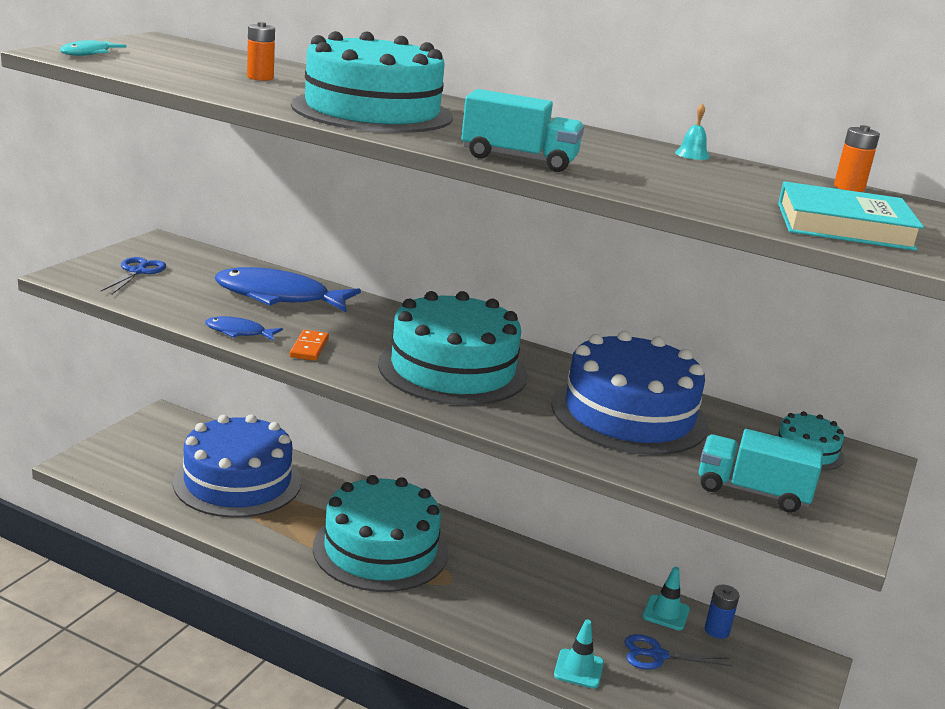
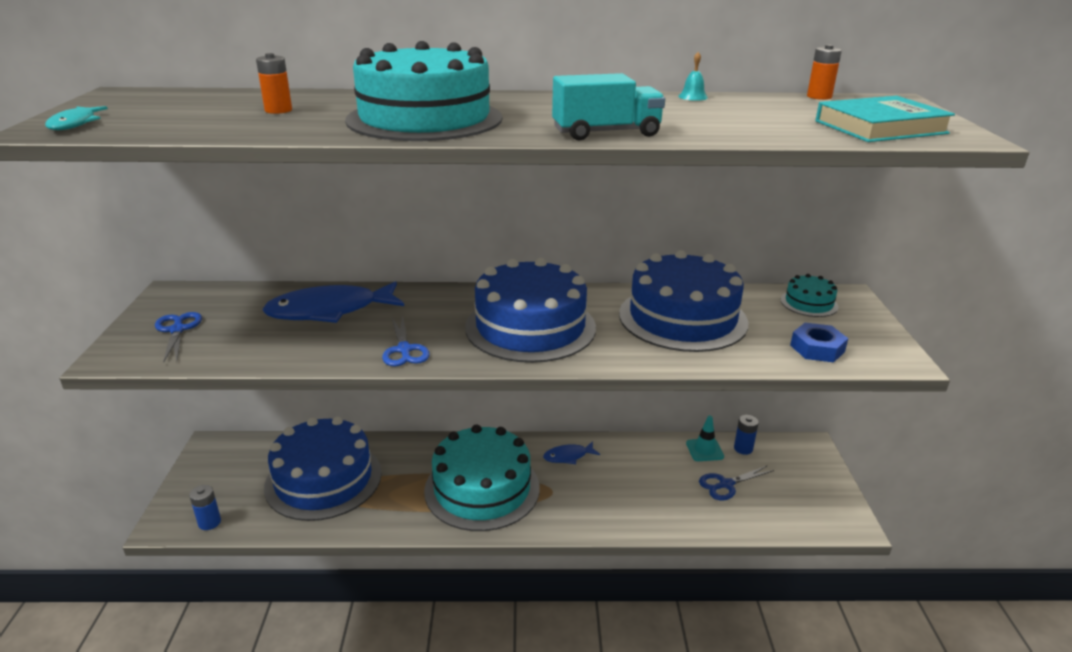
camera: 25 degrees left, 5 degrees up
blue fish [205,316,283,341] -> blue fish moved to [543,441,600,464]
orange domino [290,330,329,361] -> blue scissors [382,315,430,367]
turquoise cake [378,291,528,405] -> blue cake [465,258,596,363]
turquoise traffic cone [554,620,604,689] -> none
turquoise truck [699,429,823,513] -> blue nut [790,323,848,363]
none -> blue battery [189,485,221,530]

